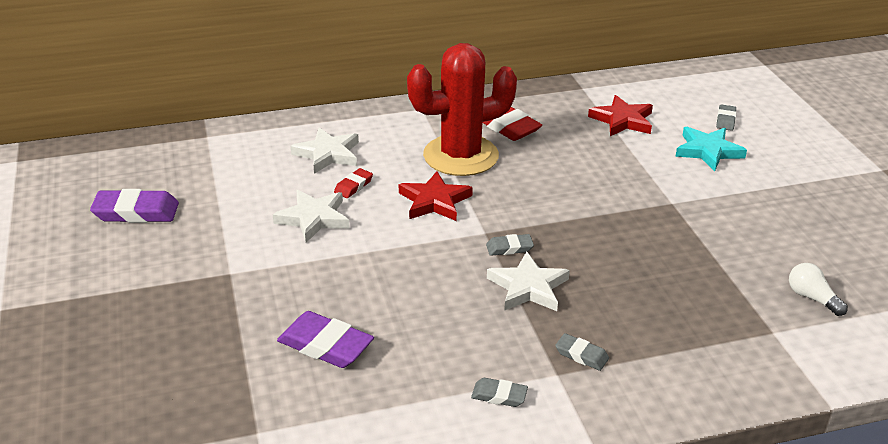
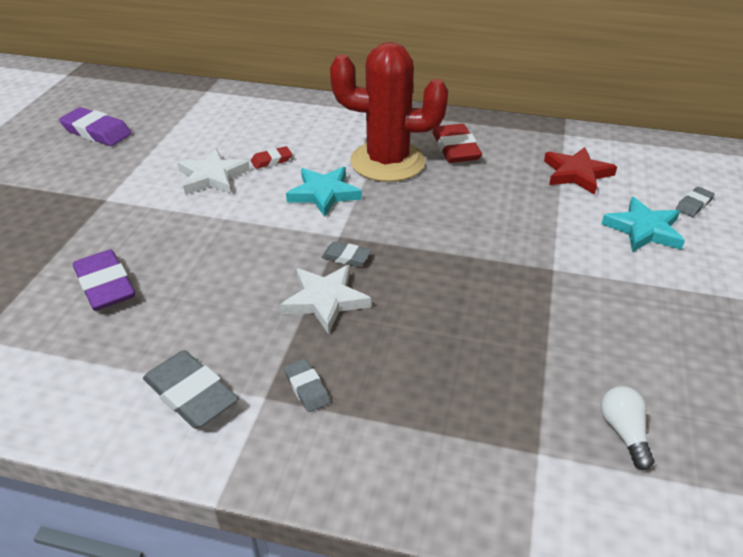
camera: 30 degrees right, 5 degrees up
white star [291,127,359,174] -> none
red star [399,171,473,221] -> turquoise star [286,167,362,217]
grey eraser [471,378,528,407] -> grey eraser [143,350,239,429], size x1.83

